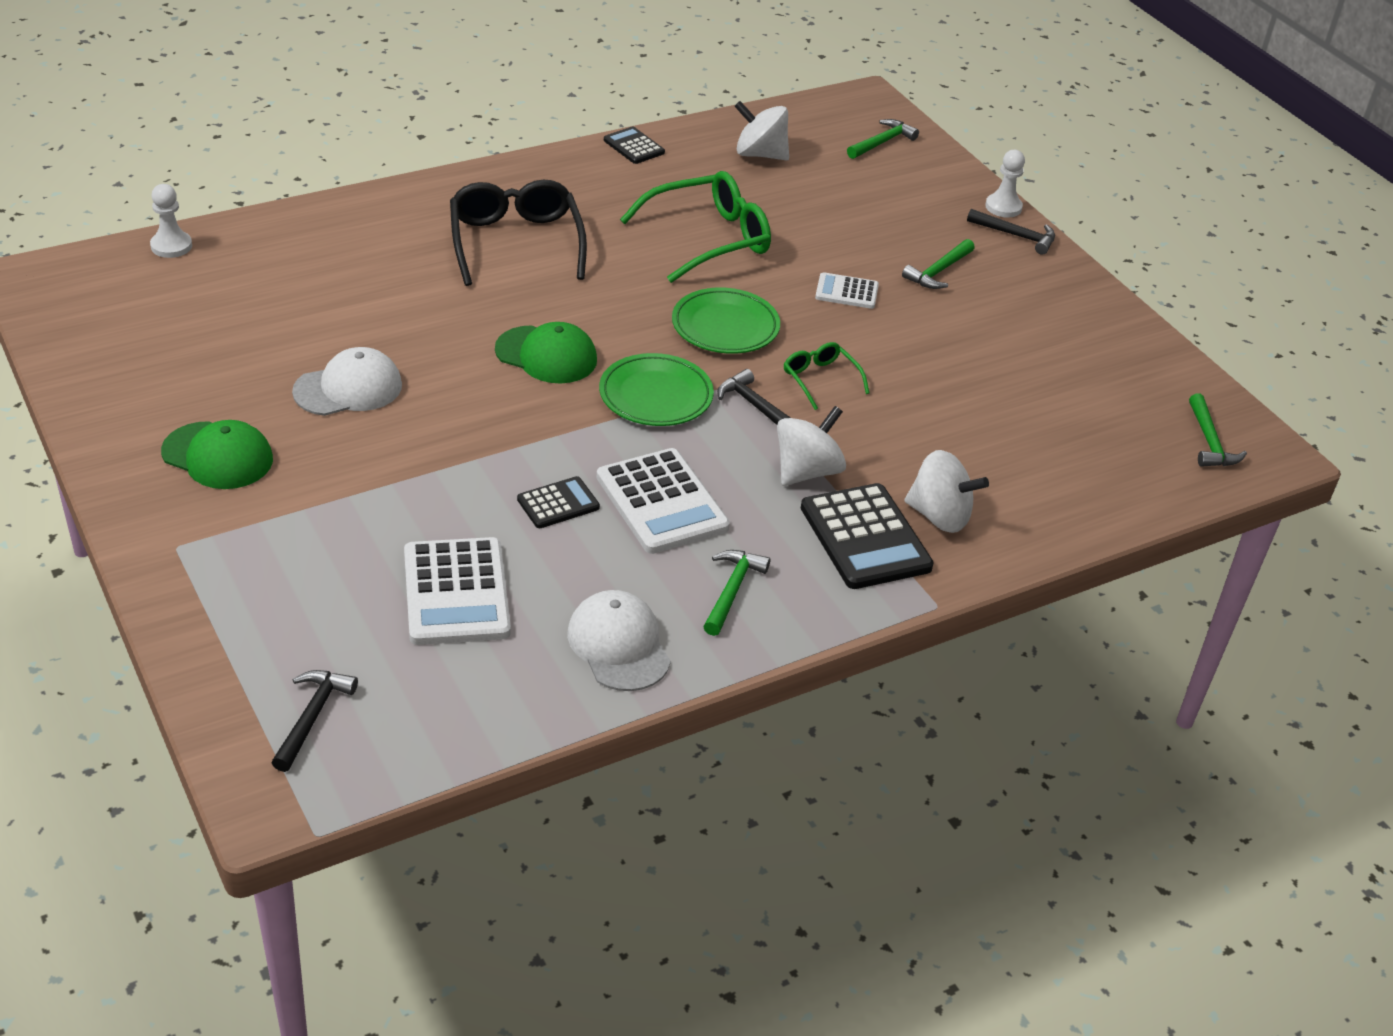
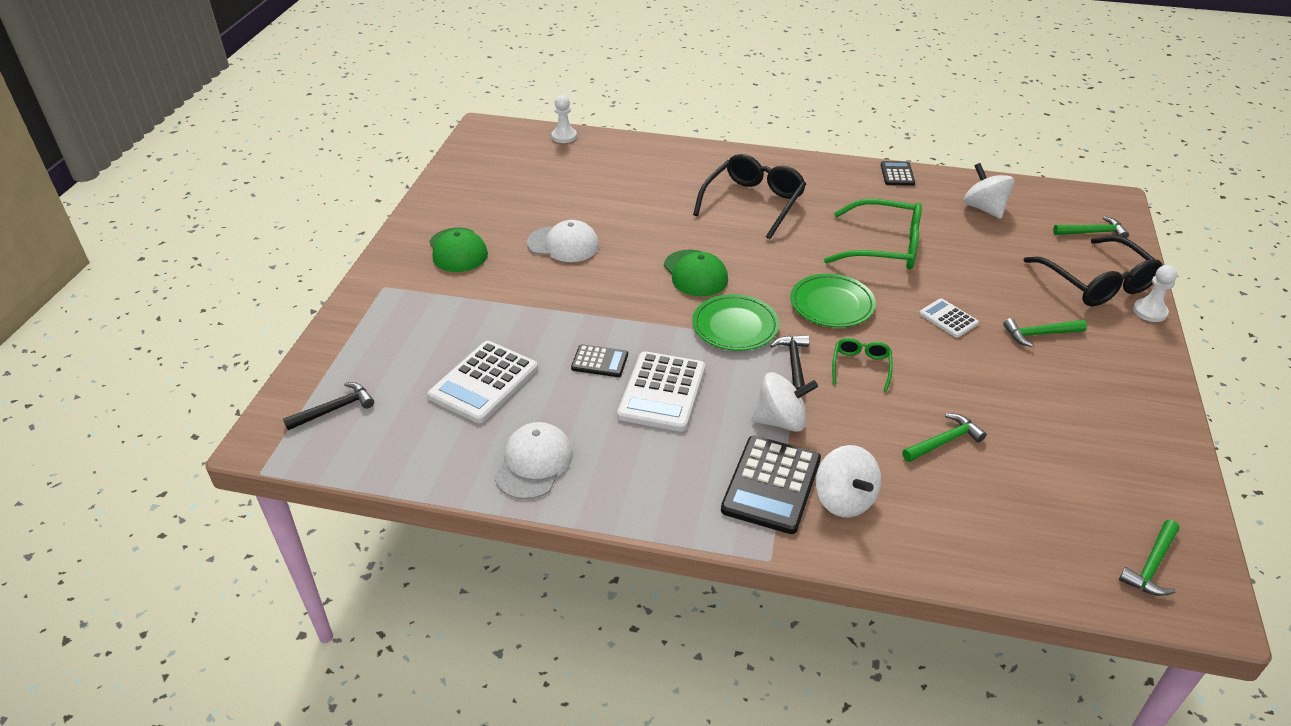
camera: 45 degrees right, 0 degrees up
green hammer [703,550,770,636] -> green hammer moved to [902,413,987,462]
black hammer [967,209,1055,255] -> none
none -> black glasses [1023,236,1163,306]

